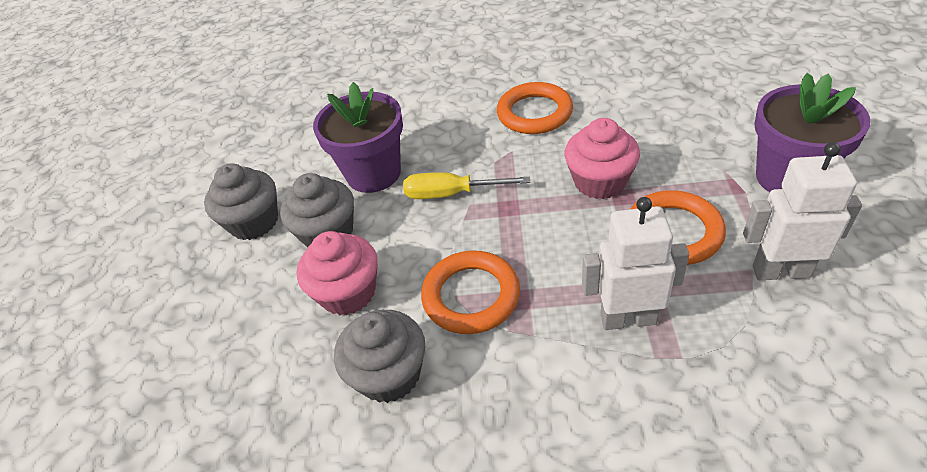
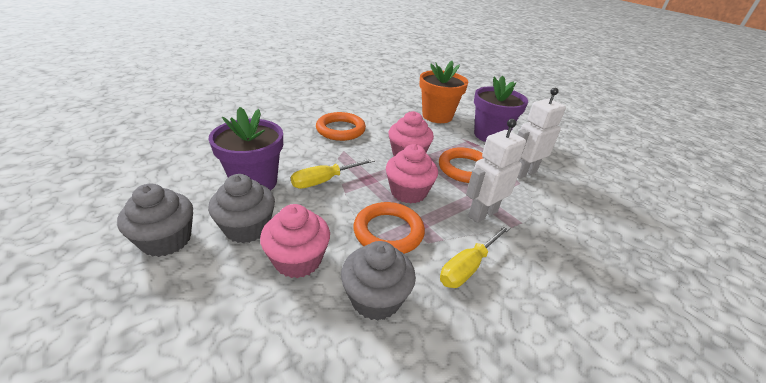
camera: 45 degrees left, 10 degrees down
none -> pink cupcake [386,144,438,204]
none -> orange flower pot [419,61,468,123]
none -> yellow screwdriver [440,225,511,288]

